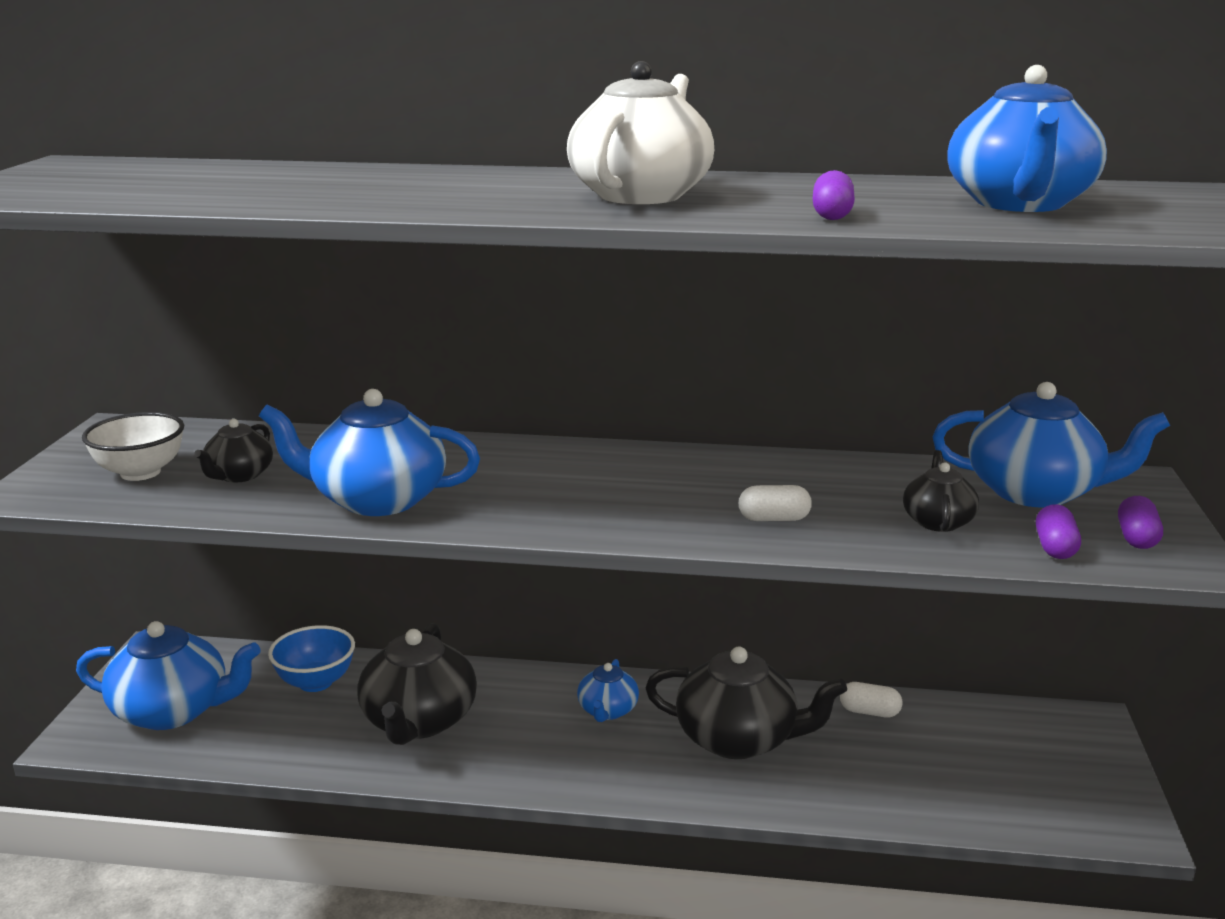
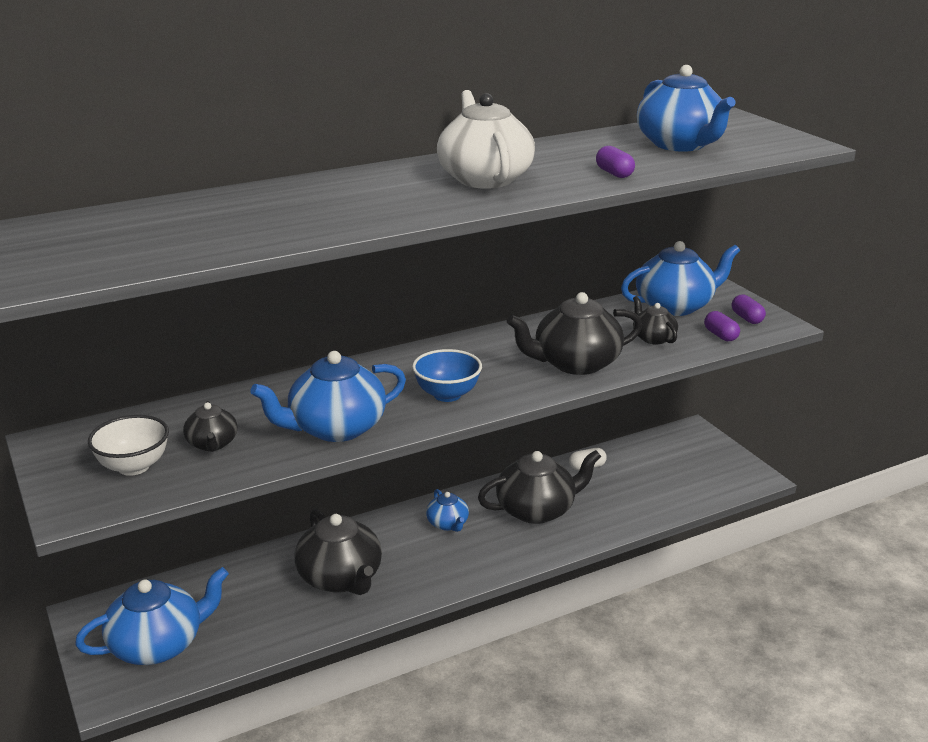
camera: 35 degrees left, 5 degrees up
blue bowl [268,625,355,692] -> blue bowl moved to [412,349,482,402]
white capsule [739,485,812,521] -> black teapot [507,292,642,375]

